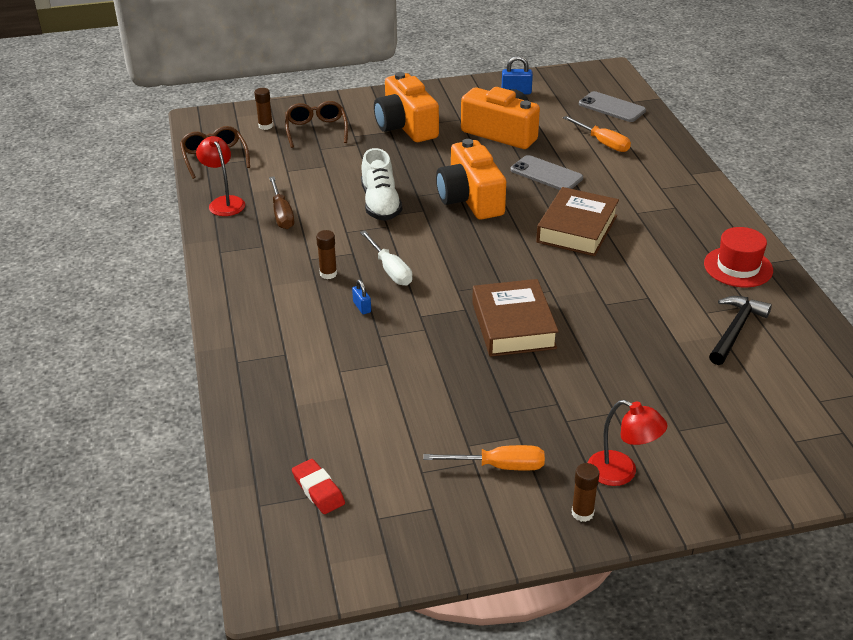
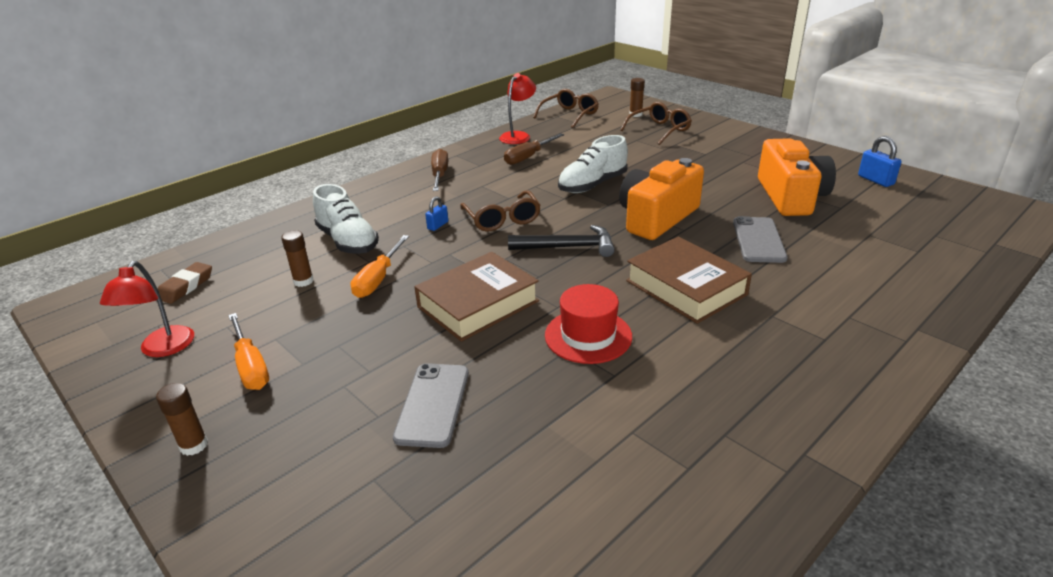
camera: 60 degrees right, 5 degrees down
red eraser [292,459,345,514] -> brown eraser [157,262,212,304]
brown glue stick [316,230,337,279] -> brown glue stick moved to [281,230,314,287]
white screwdriver [360,231,413,286] -> brown glasses [460,190,541,232]
orange camera [374,72,439,142] -> none
brown book [536,187,619,256] -> brown book turned 60 degrees clockwise [626,237,752,324]
orange screwdriver [563,116,631,152] -> orange screwdriver moved to [351,235,409,298]
grey phone [579,91,646,122] -> grey phone moved to [393,363,469,448]
red lamp [588,400,667,486] -> red lamp moved to [100,261,194,357]
red hat [704,227,773,288] -> red hat moved to [545,284,632,364]
black hammer [709,296,772,365] -> black hammer moved to [508,225,615,257]
none -> white shoe [313,184,379,254]
none -> brown screwdriver [431,149,448,191]

